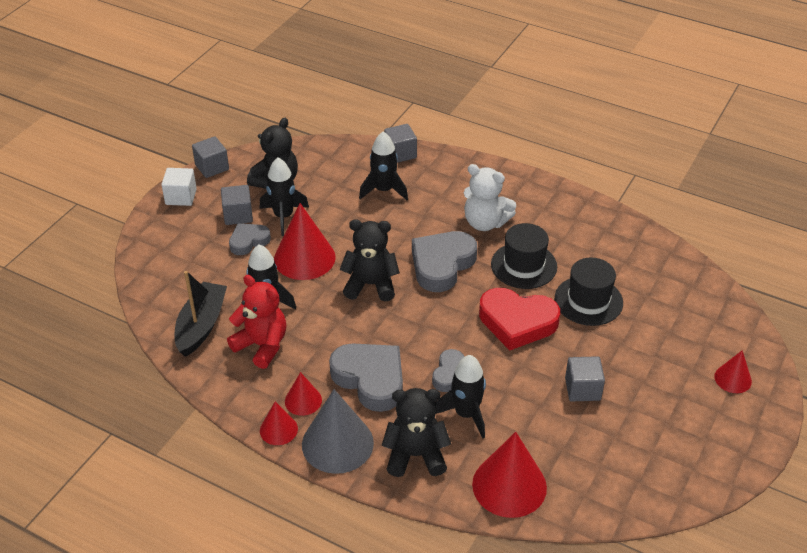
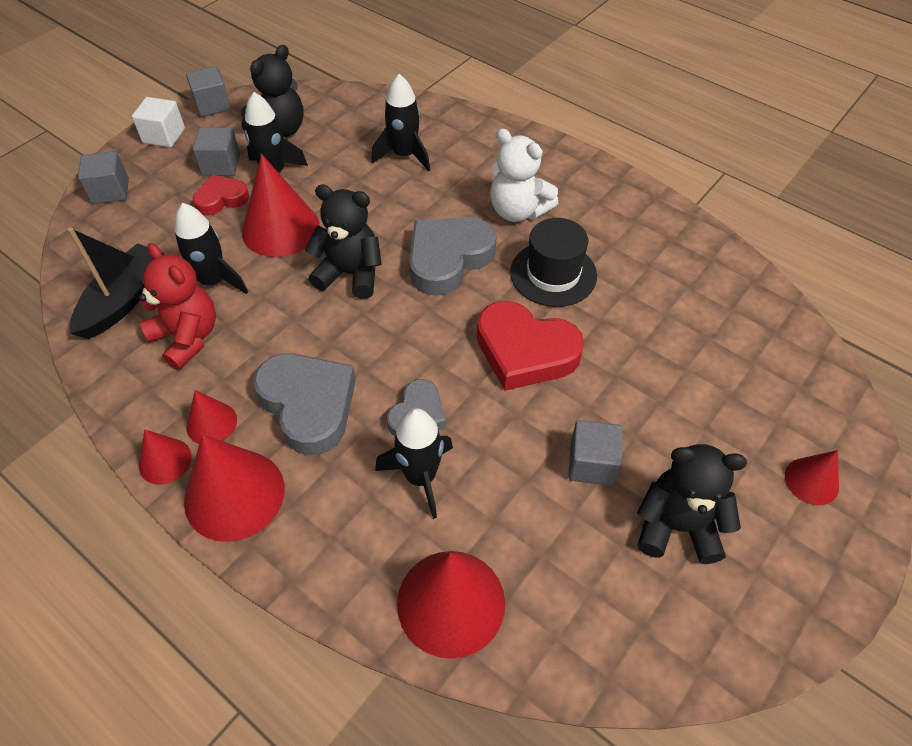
camera: 10 degrees right, 10 degrees up
grey heart [229,223,271,255] -> red heart [193,175,249,216]
grey cone [302,389,374,474] -> red cone [184,434,285,542]
black teddy bear [382,388,451,477] -> black teddy bear moved to [637,444,747,564]
grey cube [384,124,417,163] -> grey cube moved to [78,151,129,204]
black hat [555,258,623,326] -> none

